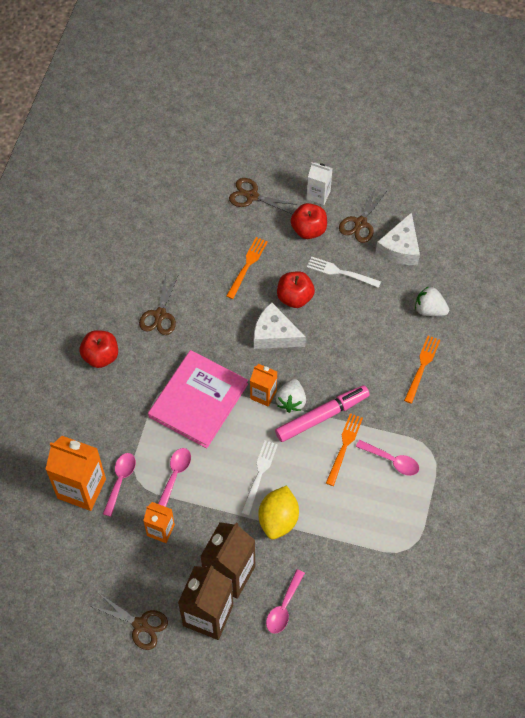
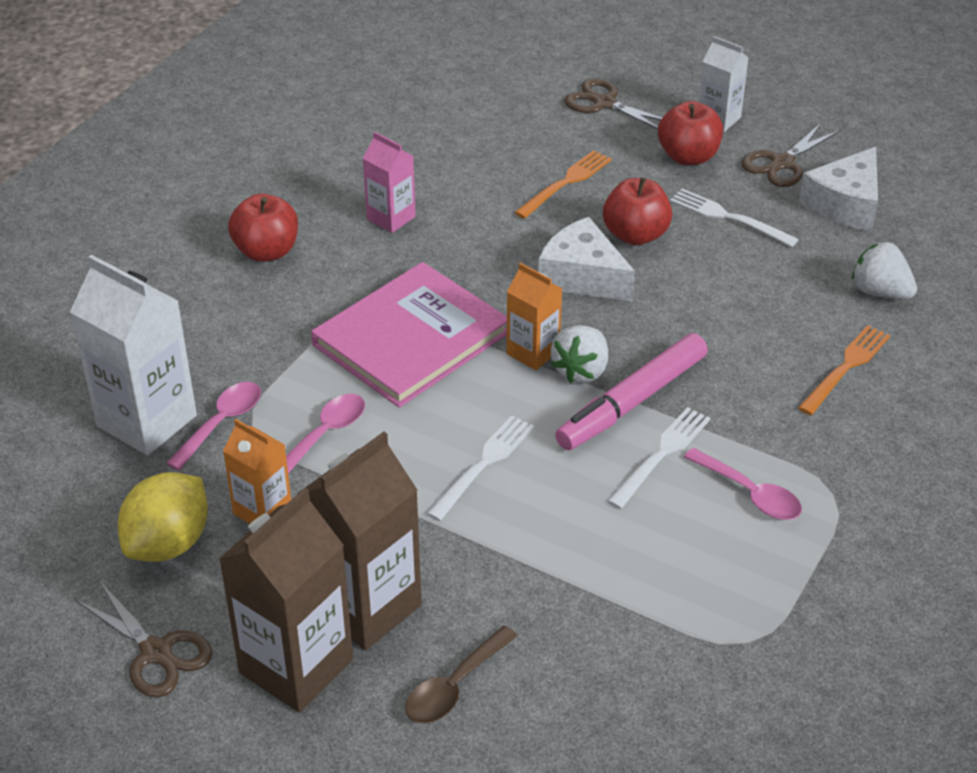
camera: 15 degrees right, 20 degrees down
orange carton [45,436,106,511] -> white carton [70,255,197,456]
brown scissors [139,272,178,335] -> pink carton [363,132,416,233]
yellow lemon [258,485,299,539] -> yellow lemon moved to [117,472,208,562]
pink spoon [266,569,305,634] -> brown spoon [405,625,518,724]
pink marker [275,385,370,442] -> pink marker turned 150 degrees clockwise [555,333,708,450]
orange fork [326,413,363,486] -> white fork [607,407,710,509]

